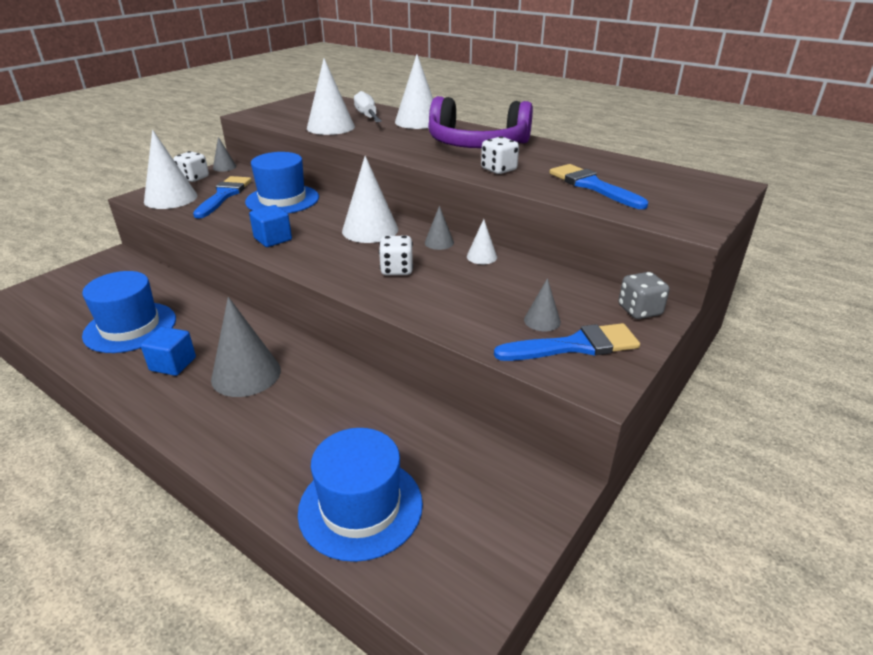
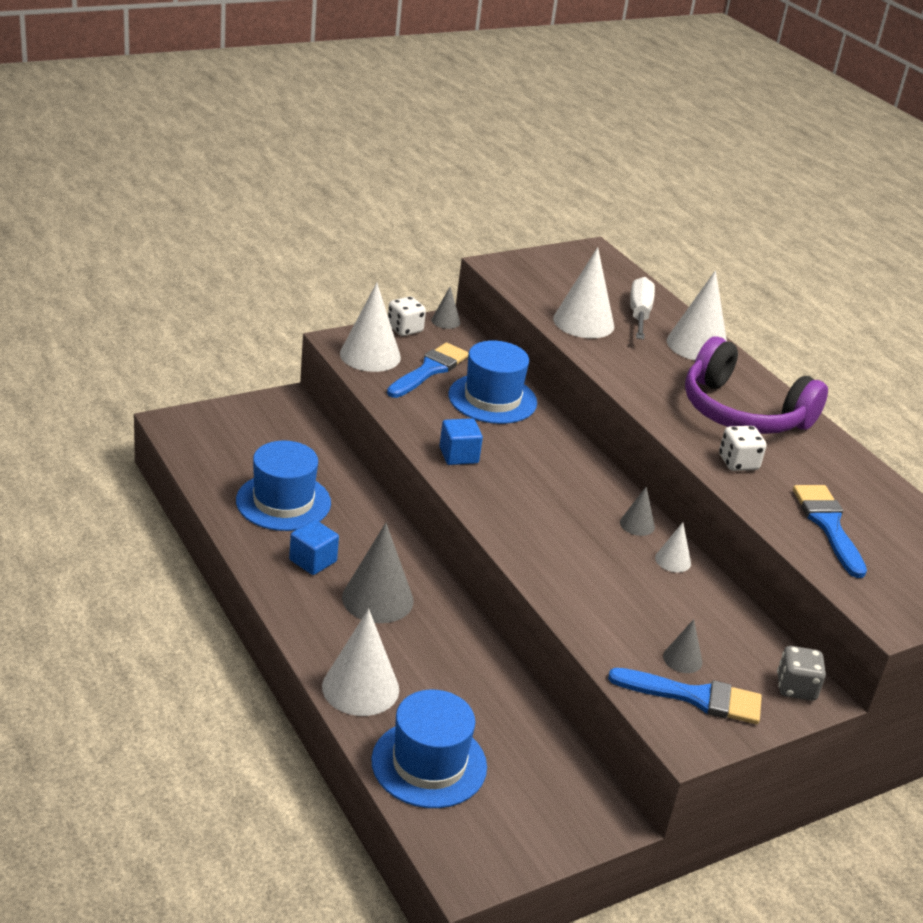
camera: 20 degrees right, 0 degrees up
white cone [342,156,398,243] -> white cone moved to [322,609,399,716]
white dice [379,236,413,275] -> none

